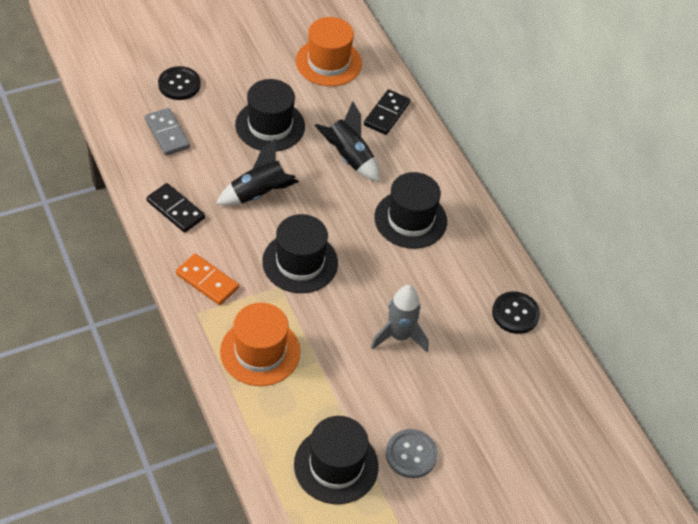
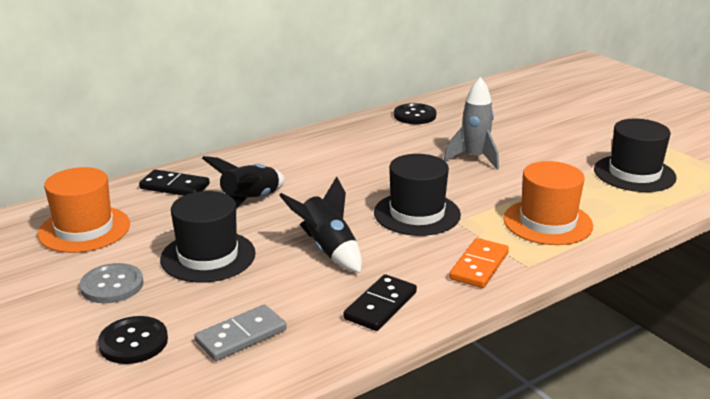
camera: 95 degrees left, 25 degrees down
black hat [375,172,447,249] -> none
grey button [386,429,438,478] -> grey button moved to [80,263,144,303]

